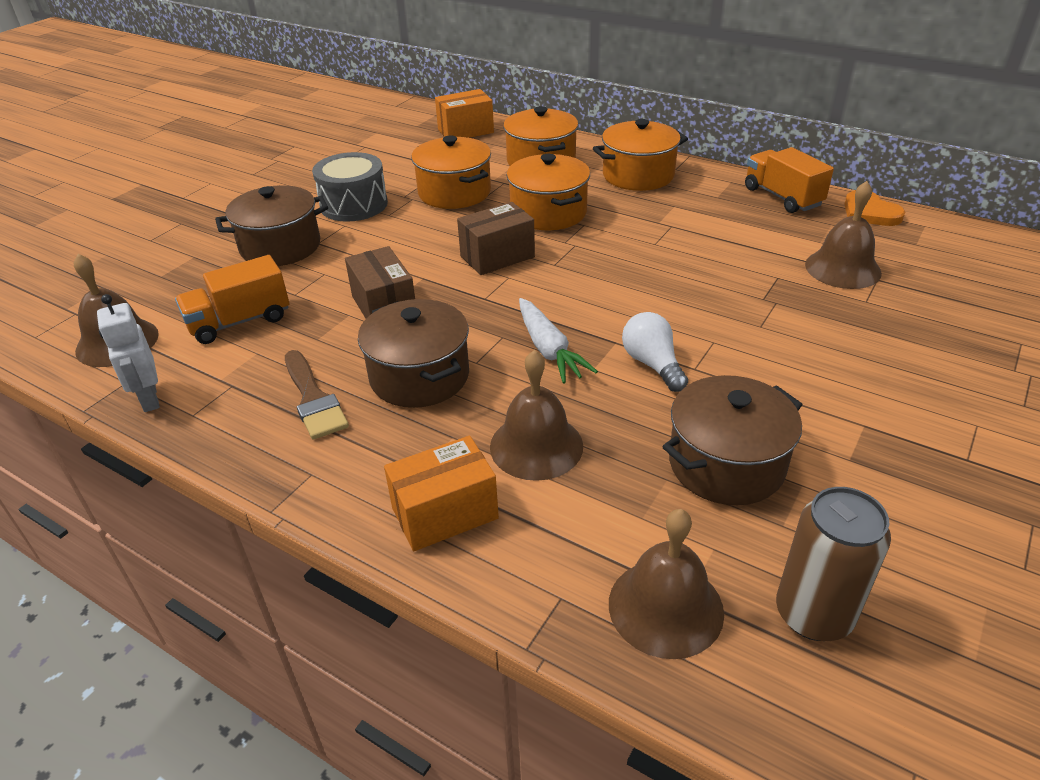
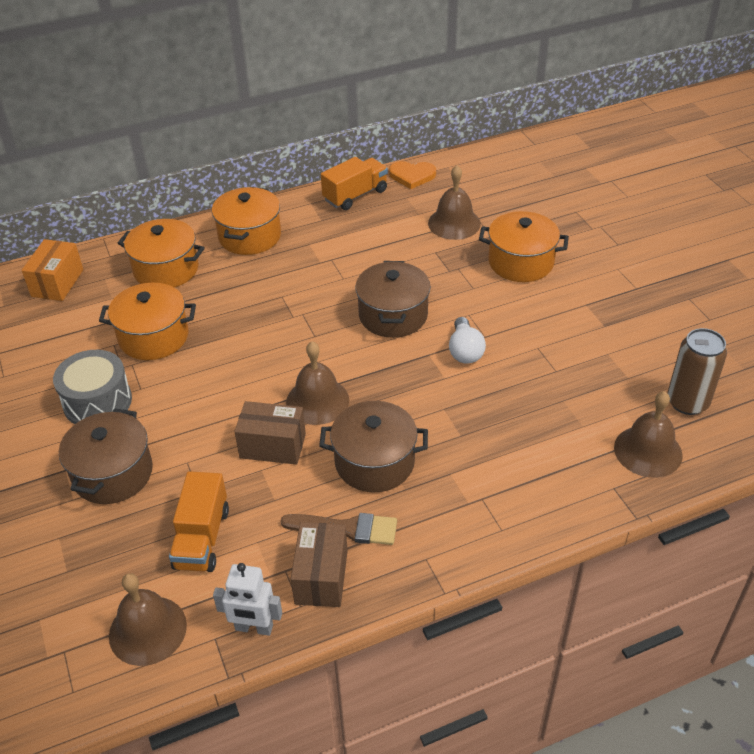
camera: 55 degrees left, 5 degrees up
orange box [384,436,499,551] -> none
brown box [457,202,535,275] -> brown box moved to [291,522,347,607]
brown bell [490,350,583,481] -> brown bell moved to [286,341,349,425]
orange pot [506,154,590,230] -> orange pot moved to [479,211,569,282]
white carrot [519,298,598,384] -> none
white light bulb [622,312,688,392] -> white light bulb turned 105 degrees counterclockwise [449,317,486,364]
brown pot [662,375,803,505] -> brown pot moved to [355,261,431,338]
orange truck [745,147,834,213] -> orange truck turned 135 degrees clockwise [321,157,388,210]

